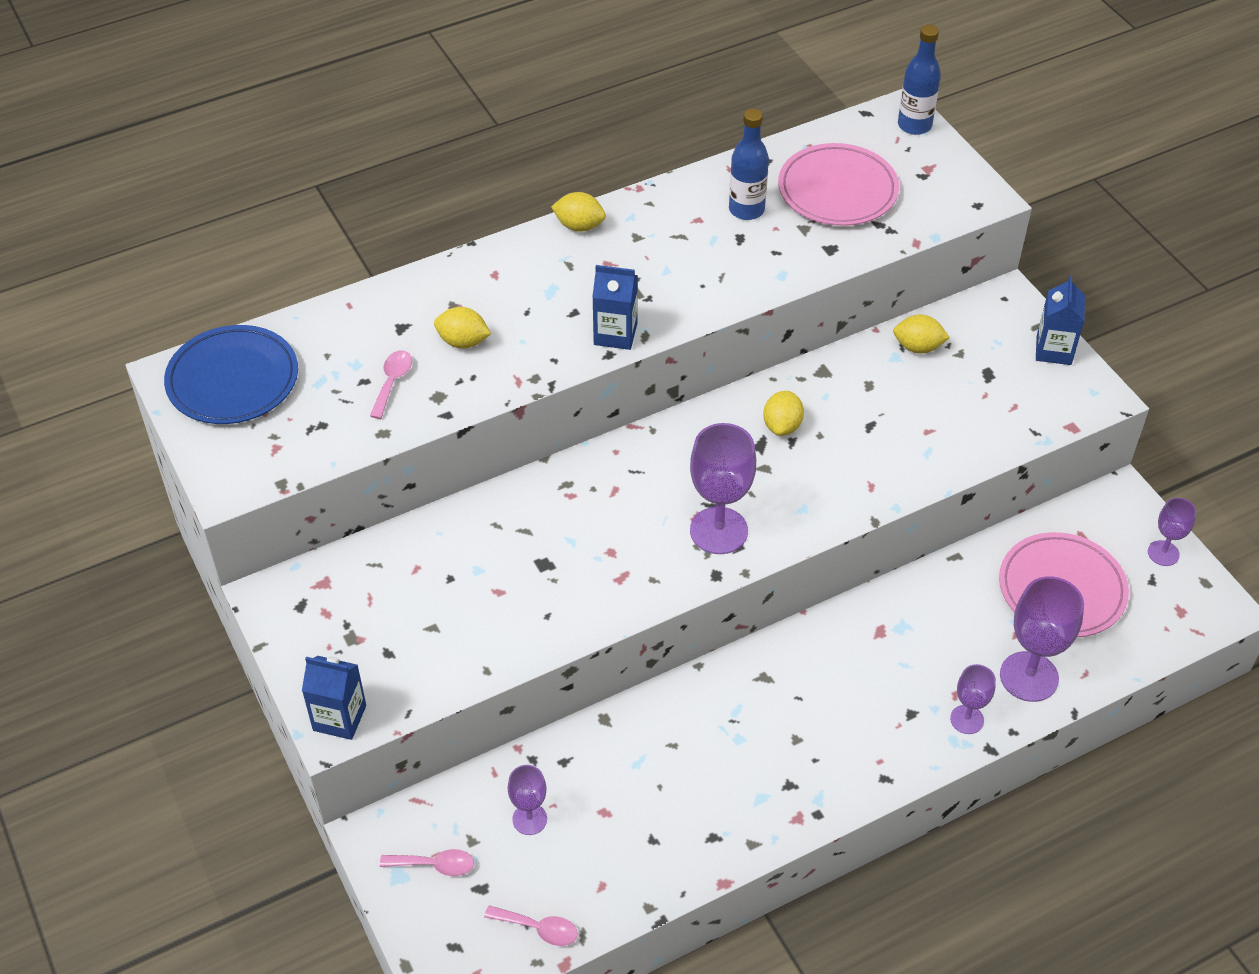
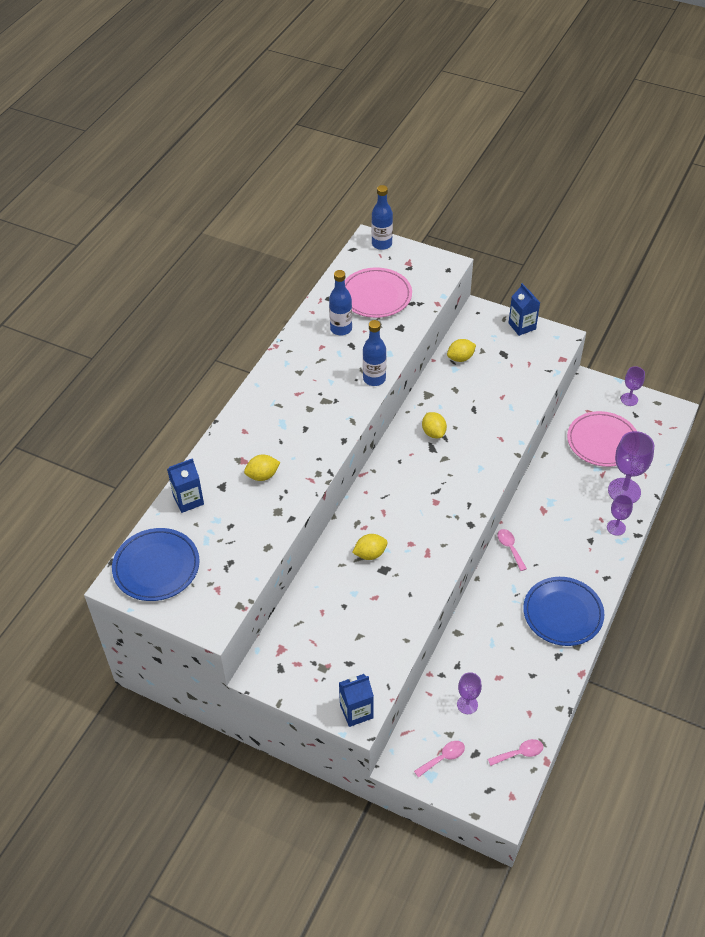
camera: 35 degrees left, 0 degrees up
pink spoon [370,350,412,419] -> pink spoon moved to [498,529,527,571]
yellow lemon [551,192,606,232] -> yellow lemon moved to [352,534,388,560]
blue carton [592,265,638,350] -> blue carton moved to [167,458,204,513]
purple goblet [690,423,756,554] -> none
none -> blue bottle [363,320,386,386]
none -> blue plate [523,577,605,646]

